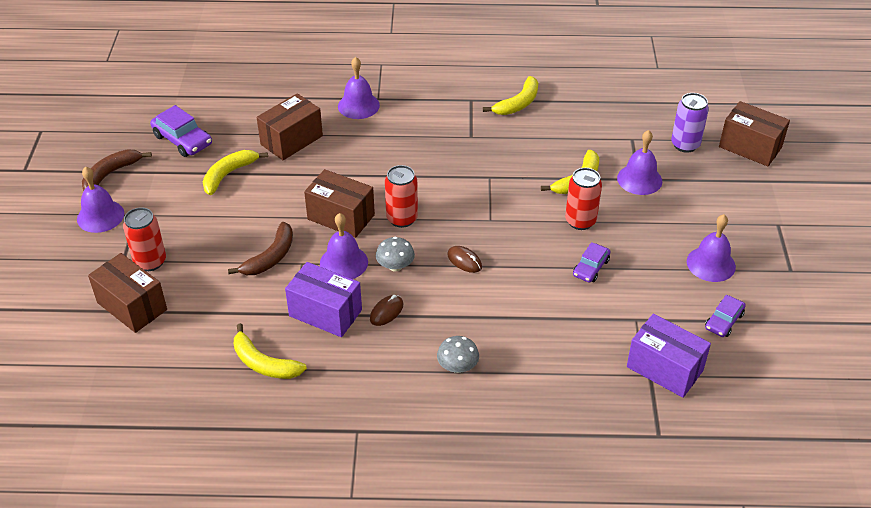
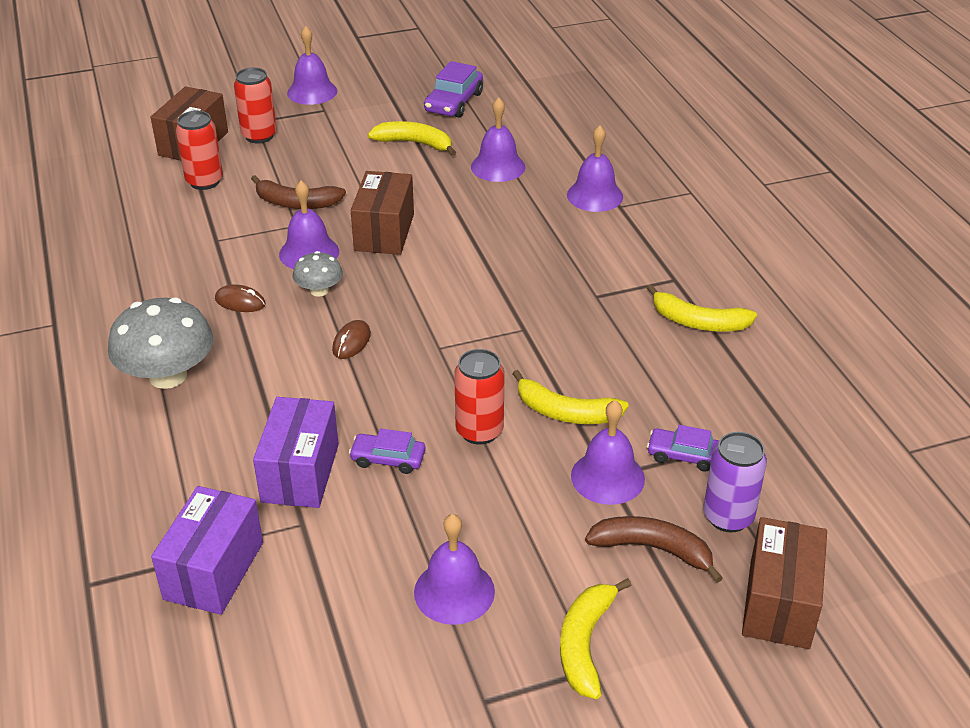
camera: 70 degrees right, 5 degrees down
brown banana [82,149,152,191] -> brown banana moved to [585,516,723,583]
yellow banana [234,323,307,379] -> yellow banana moved to [560,578,632,699]
brown box [257,93,323,160] -> purple bell [471,97,525,182]
purple box [285,262,362,337] -> purple box moved to [253,397,339,508]
red can [385,165,418,228] -> red can moved to [176,111,223,190]
grey mushroom [437,336,479,373] -> grey mushroom [108,297,213,389], size x1.89
purple car [705,295,746,337] -> purple car moved to [647,425,719,472]

